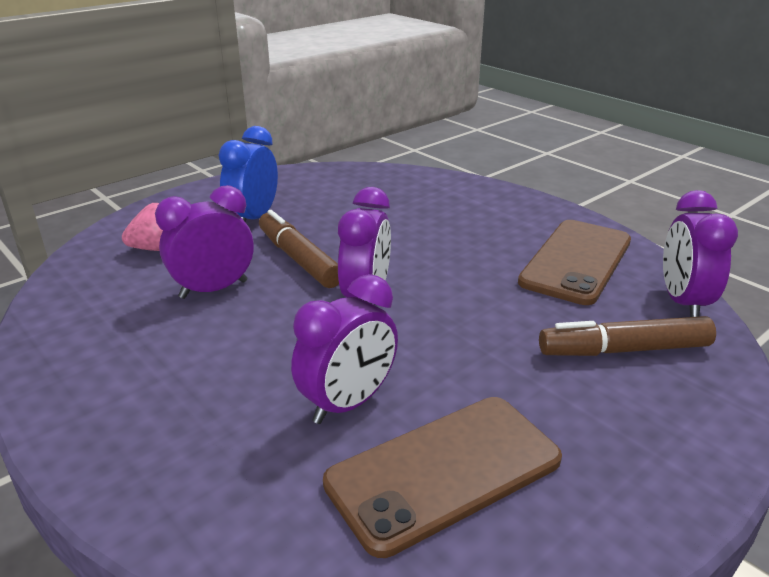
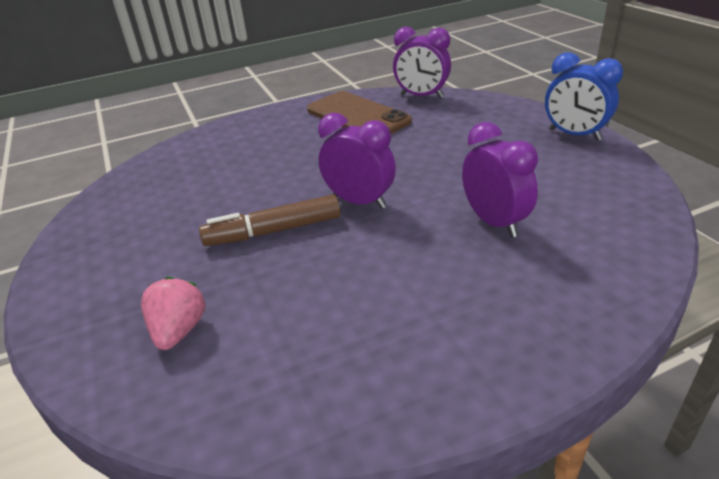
camera: 70 degrees left, 5 degrees up
purple clock [155,185,254,299] -> none
blue clock [219,126,278,223] -> blue clock moved to [545,52,623,141]
brown phone [323,397,562,558] -> none
brown marker [539,316,716,356] -> none

